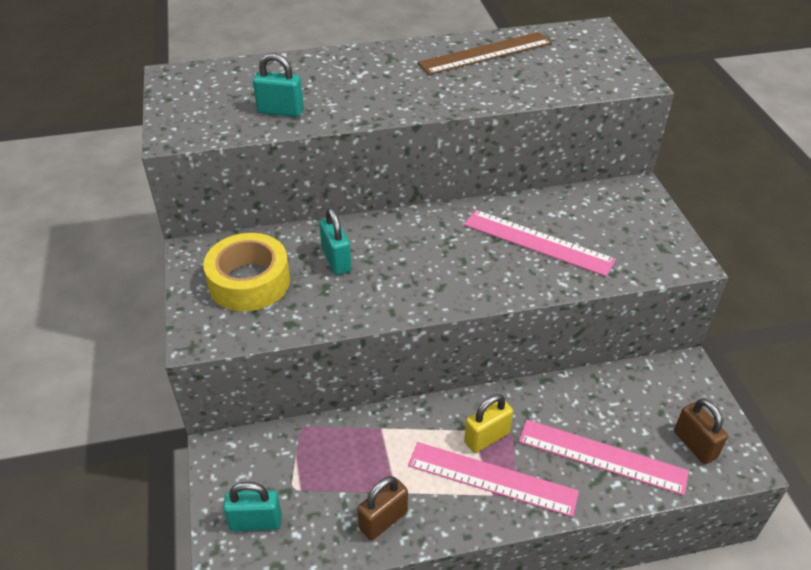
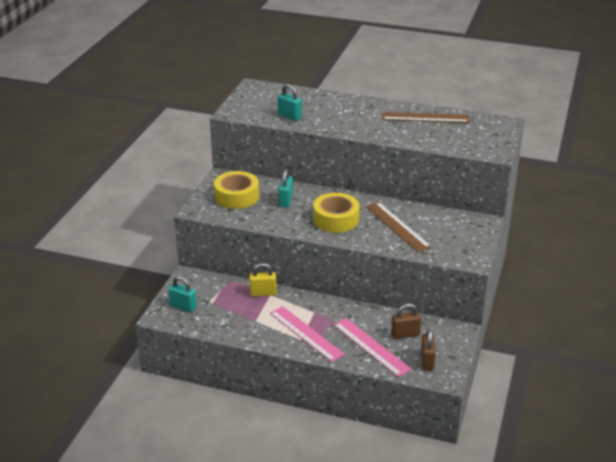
camera: 30 degrees right, 10 degrees down
brown padlock [357,476,408,540] -> brown padlock moved to [391,304,421,339]
pink ruler [464,210,616,277] -> brown ruler [366,202,432,252]
yellow padlock [464,394,513,453] -> yellow padlock moved to [249,263,277,296]
none -> yellow tape [313,193,360,233]

